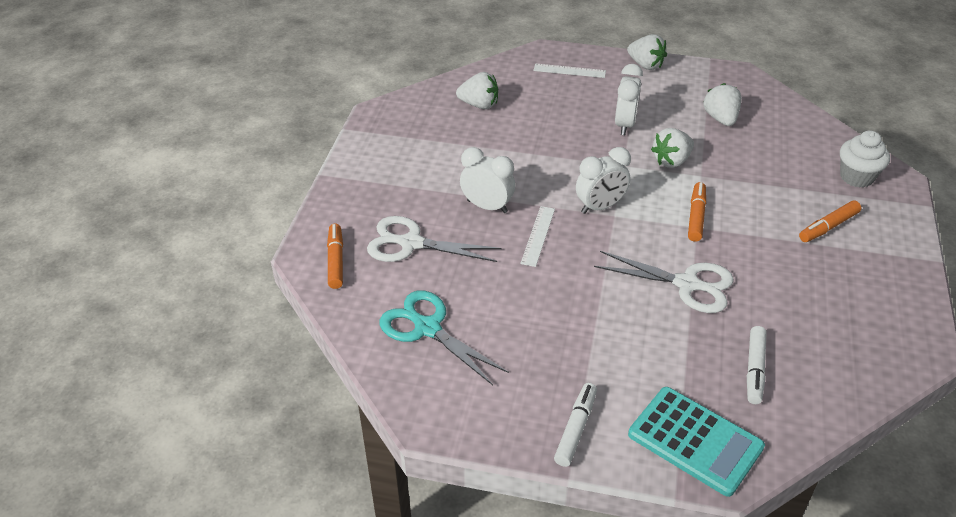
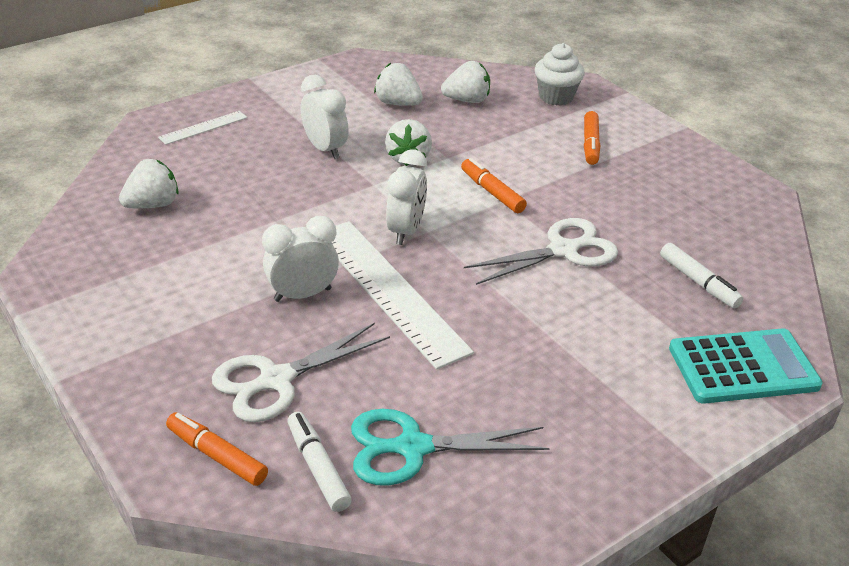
camera: 50 degrees left, 5 degrees down
white ruler [520,206,555,267] -> white ruler [332,221,474,370], size x2.13
white marker [554,383,597,467] -> white marker moved to [287,412,352,512]
white strawberry [627,34,667,70] -> white strawberry moved to [441,61,490,103]

